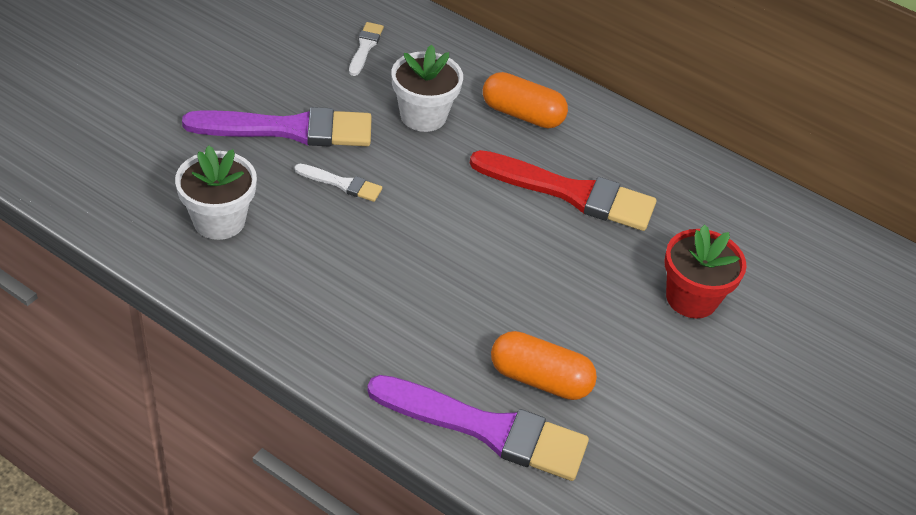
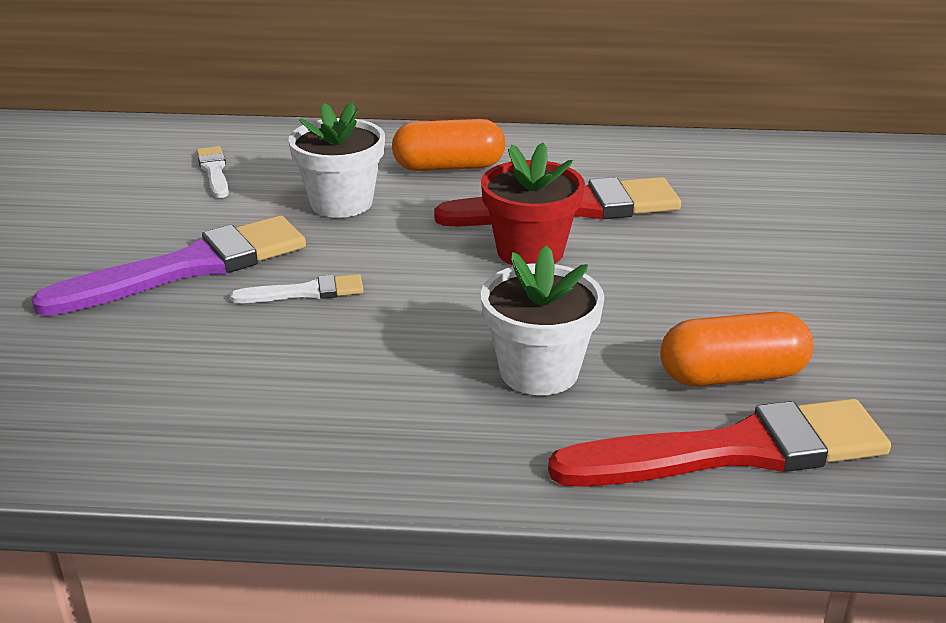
camera: 25 degrees left, 15 degrees down
white flower pot [175,145,257,240] -> white flower pot moved to [481,245,605,395]
purple brush [367,375,589,481] -> red brush [548,399,891,487]
red flower pot [664,224,747,319] -> red flower pot moved to [481,142,585,266]

